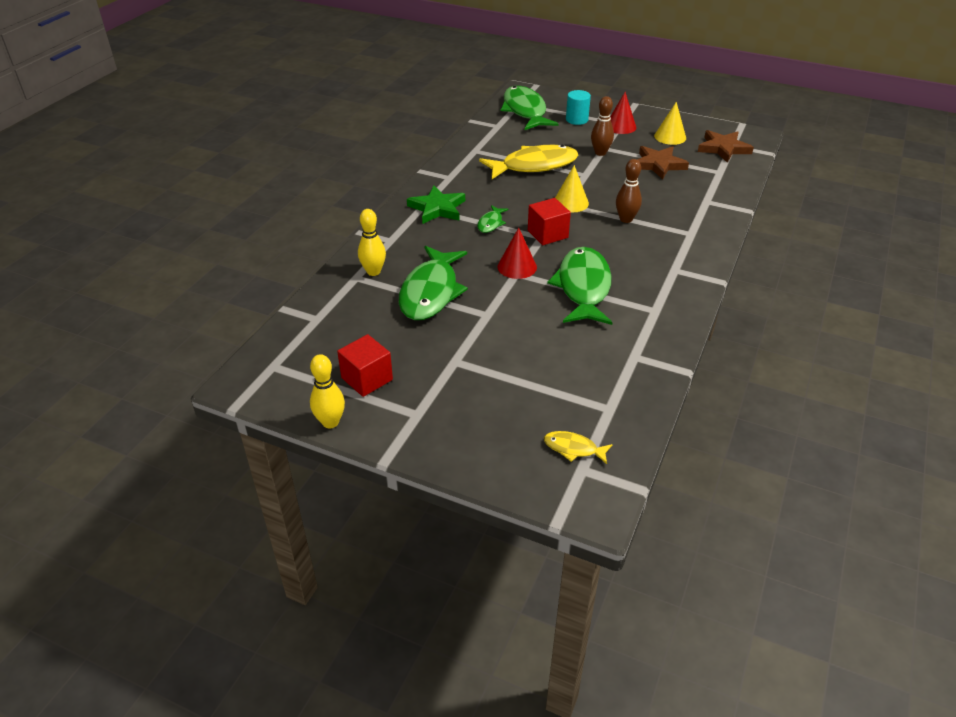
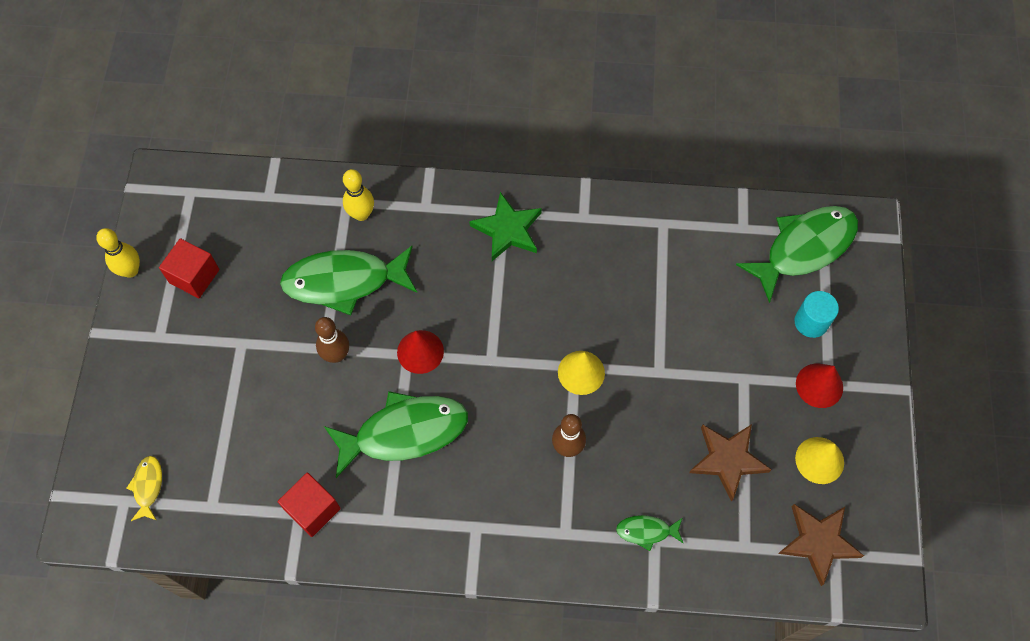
camera: 70 degrees right, 25 degrees up
green fish [477,205,508,233] -> green fish moved to [616,515,684,551]
yellow fish [479,145,578,179] -> none
red cube [528,198,571,245] -> red cube moved to [278,473,341,537]
brown bowling pin [591,96,614,156] -> brown bowling pin moved to [315,317,349,363]

